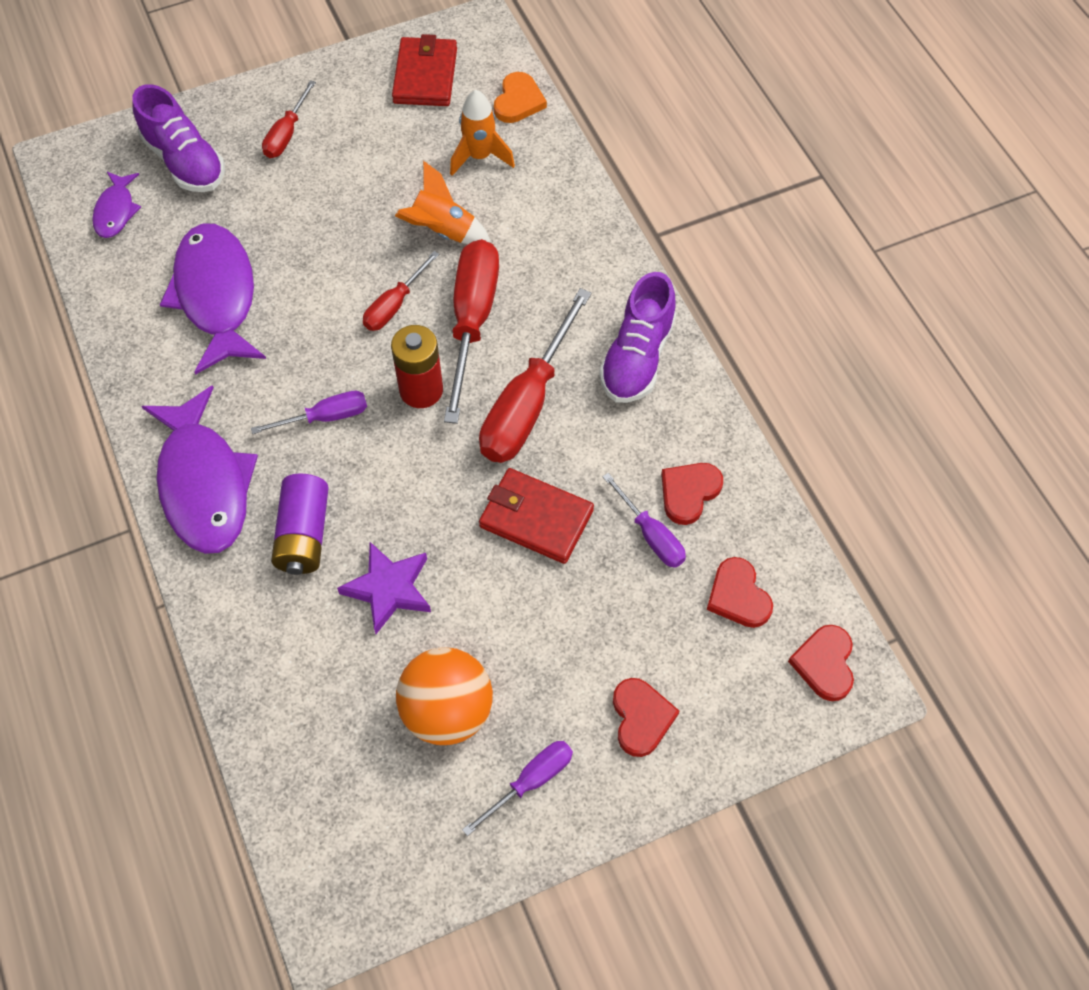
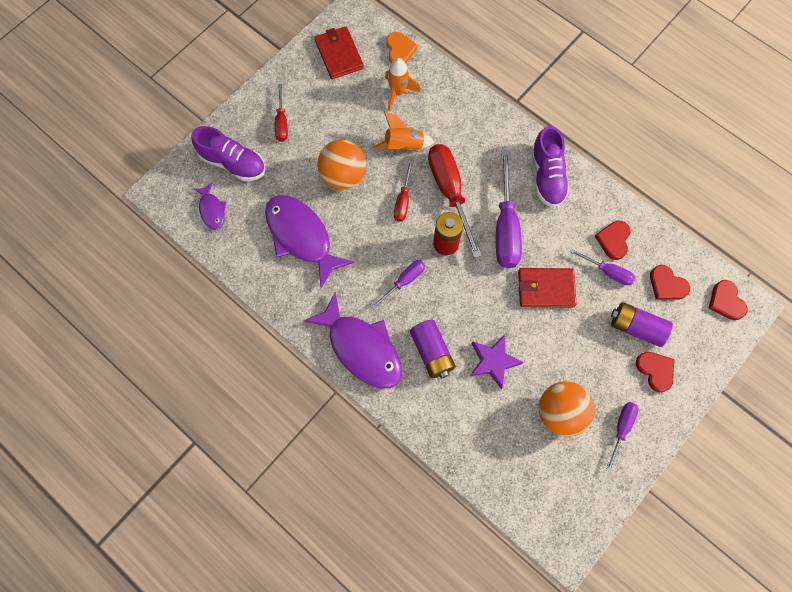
camera: 25 degrees left, 10 degrees up
red screwdriver [479,288,592,463] -> purple screwdriver [496,150,522,268]
none -> orange ball [317,140,366,189]
none -> purple battery [611,302,673,347]

